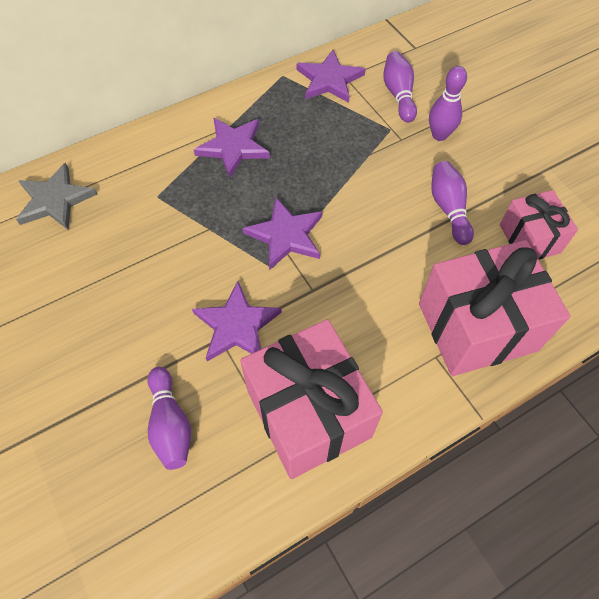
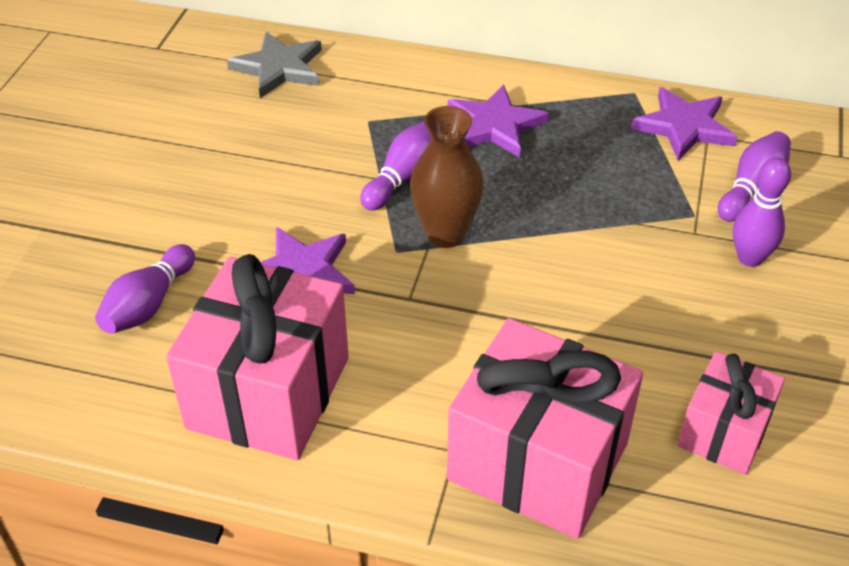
camera: 45 degrees right, 15 degrees down
purple star [243,197,322,270] -> brown vase [410,106,484,248]
purple bowling pin [431,161,474,245] -> purple bowling pin moved to [360,121,431,211]

